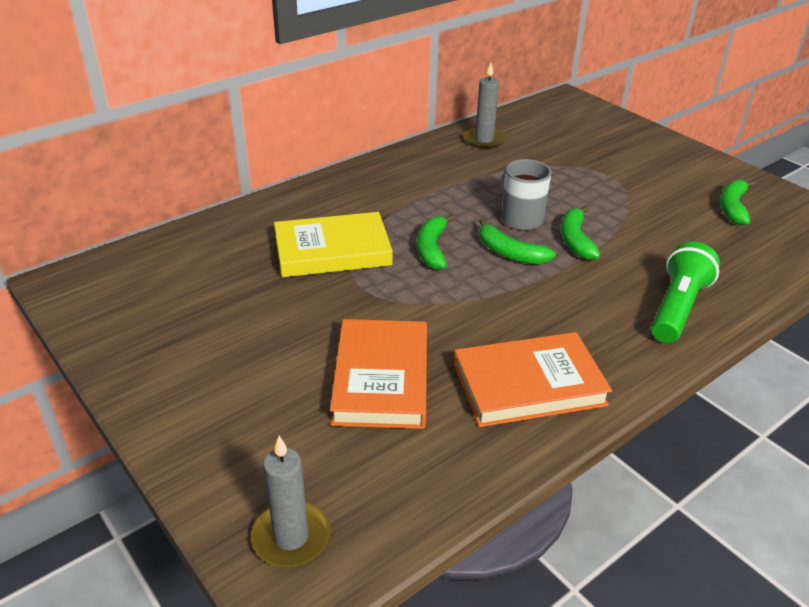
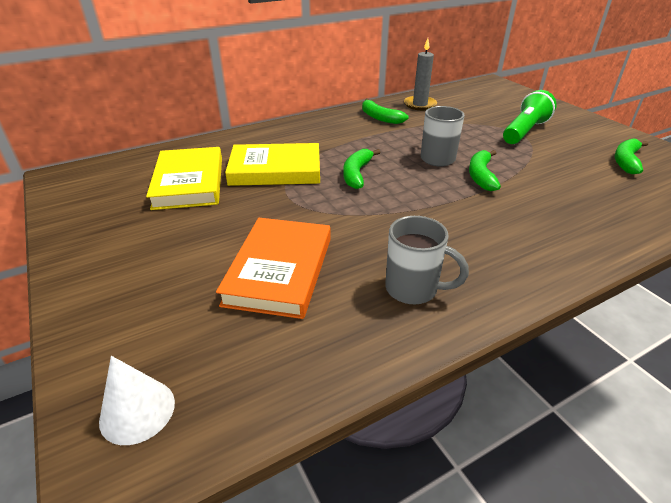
camera: 10 degrees right, 0 degrees up
grey candle [251,436,330,567] -> white cone [99,356,175,445]
orange book [454,332,612,427] -> grey mug [385,216,469,304]
green banana [479,219,556,264] -> green banana moved to [362,98,409,124]
green flashlight [651,242,720,343] -> green flashlight moved to [503,90,557,144]
none -> yellow book [146,147,222,210]

